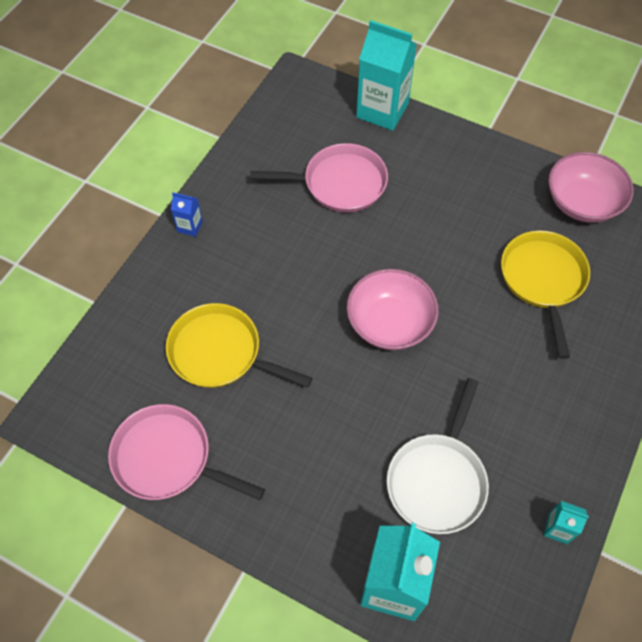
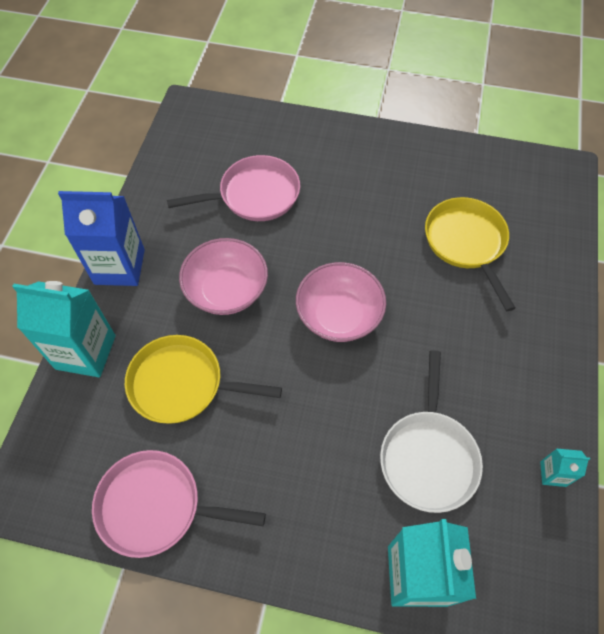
camera: 15 degrees left, 0 degrees up
blue carton [171,192,203,237] -> blue carton [58,191,145,286], size x2.21
turquoise carton [356,20,417,131] -> turquoise carton moved to [12,281,116,377]
pink bowl [548,152,634,222] -> pink bowl moved to [179,238,268,315]

